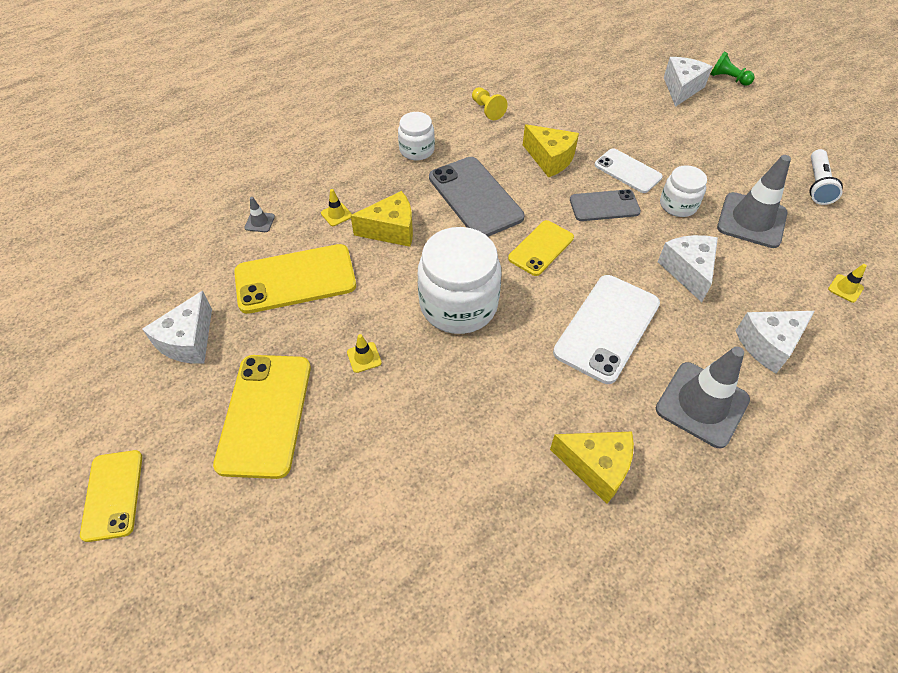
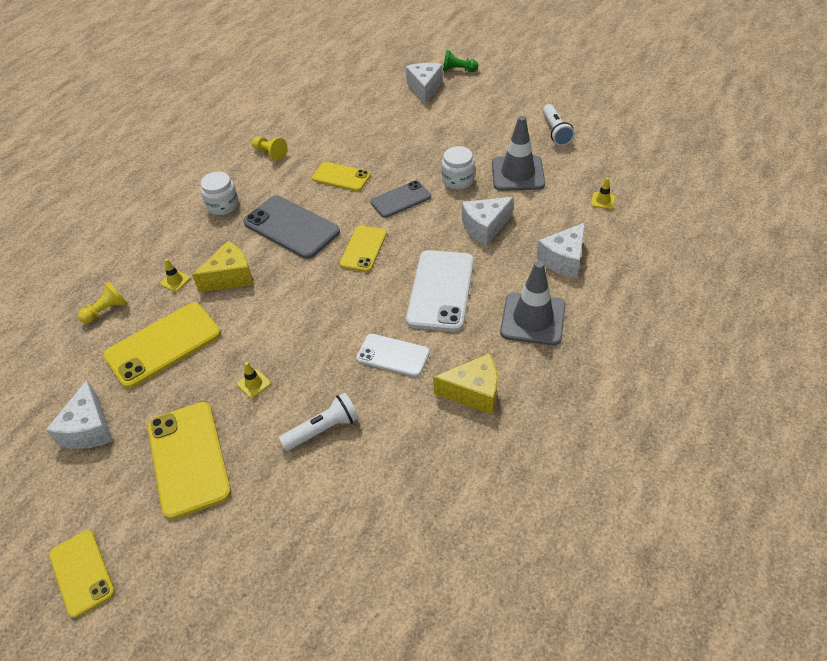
camera: 20 degrees left, 5 degrees down
grey traffic cone [244,197,275,232] -> yellow pawn [78,282,127,324]
white jar [418,227,501,334] -> none
yellow cheese [523,124,579,178] -> yellow phone [312,162,371,191]
white phone [594,148,663,193] -> white phone moved to [356,334,430,377]
white cheese [658,235,718,302] -> white cheese turned 90 degrees counterclockwise [462,197,514,246]
none -> white flashlight [279,393,359,451]

